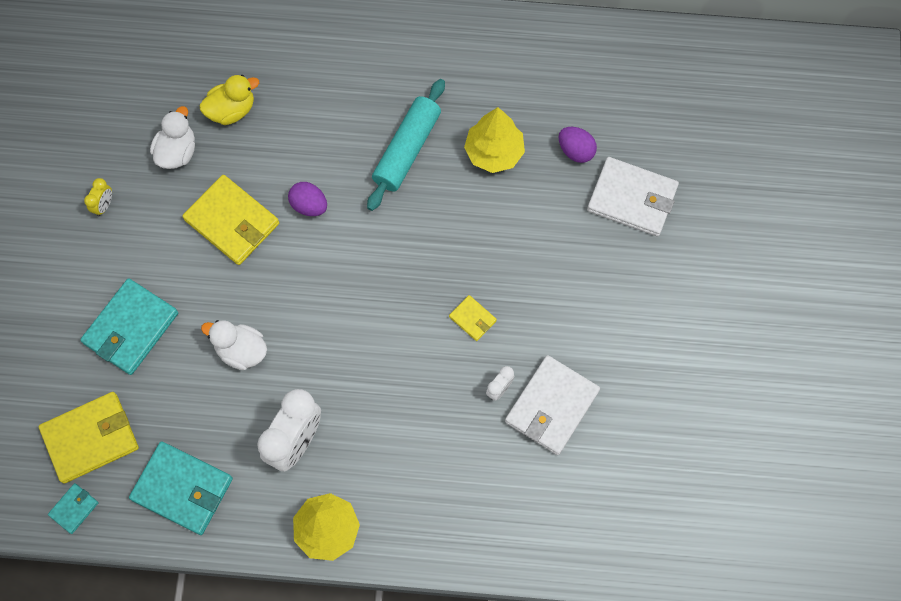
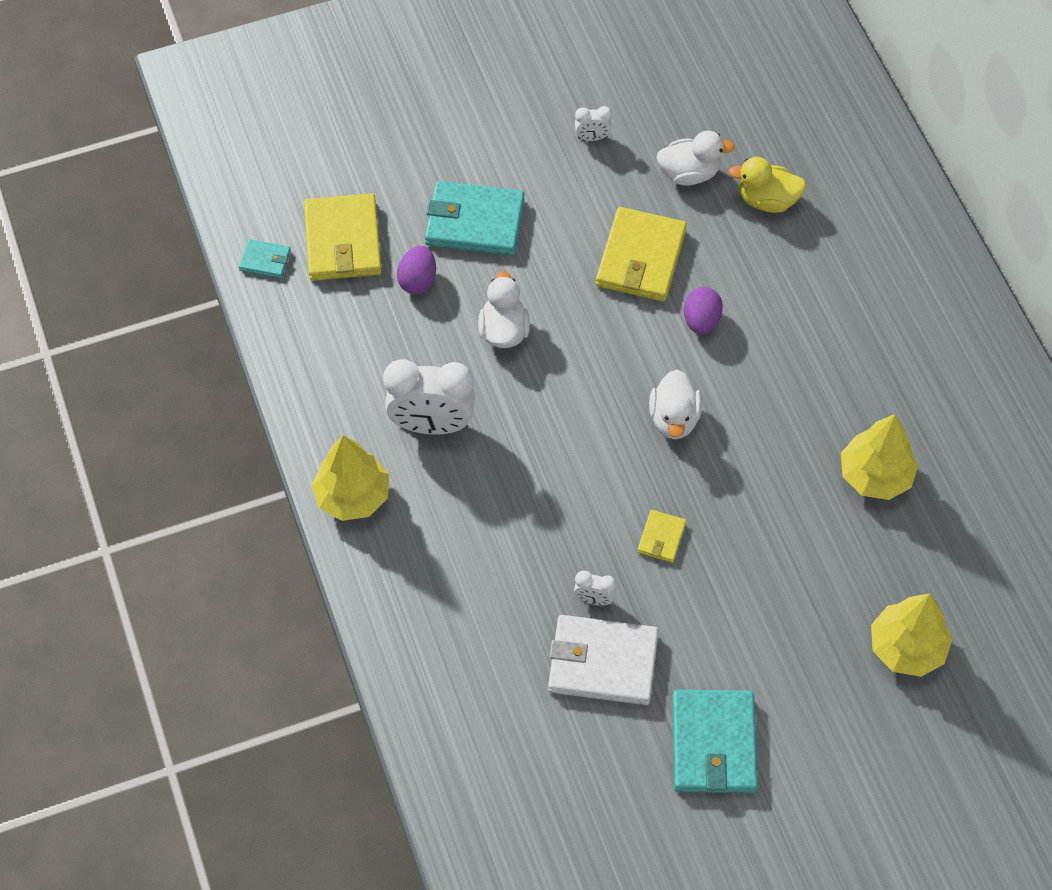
camera: 65 degrees right, 10 degrees down
yellow wallet [39,392,139,484] -> yellow wallet turned 45 degrees clockwise [304,193,382,281]
yellow clock [84,178,112,216] -> white clock [575,106,612,141]
turquoise wallet [129,441,233,535] -> turquoise wallet moved to [672,690,758,793]
yellow duck [200,75,259,125] -> yellow duck turned 150 degrees clockwise [729,157,806,213]
turquoise rolling pin [367,79,445,211] -> none
purple egg [558,127,597,163] -> purple egg moved to [397,246,436,294]
white wallet [587,157,679,236] -> yellow tree [871,593,952,677]
none -> white duck [649,370,702,439]

